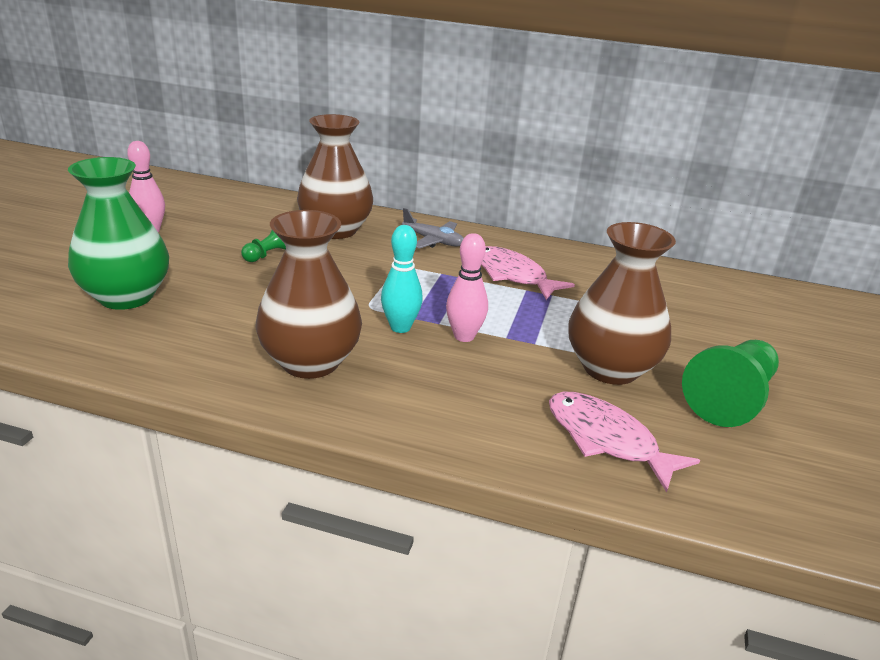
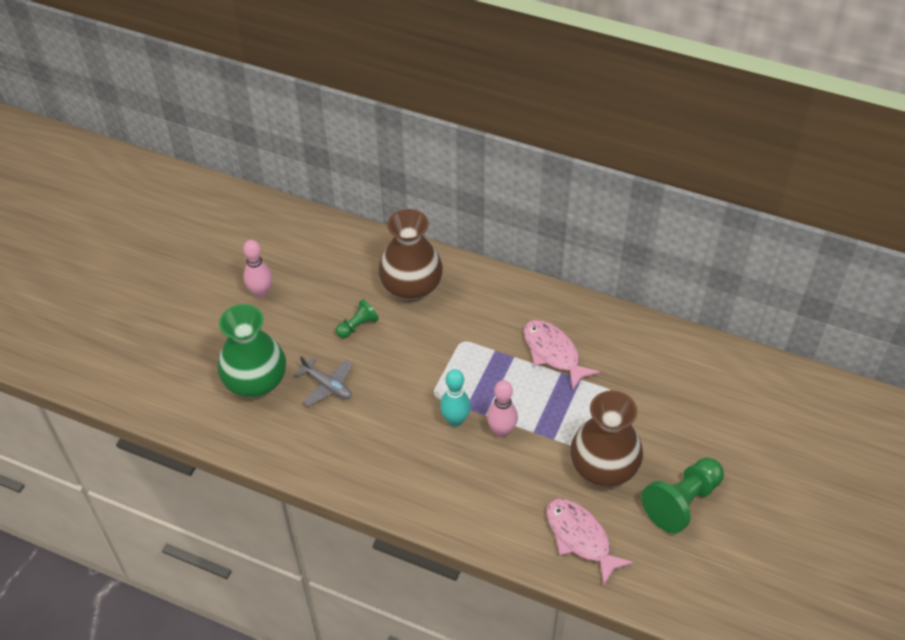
camera: 10 degrees right, 20 degrees up
brown vase [255,210,362,379] -> none
grey plane [402,208,464,249] -> grey plane moved to [295,356,353,406]

